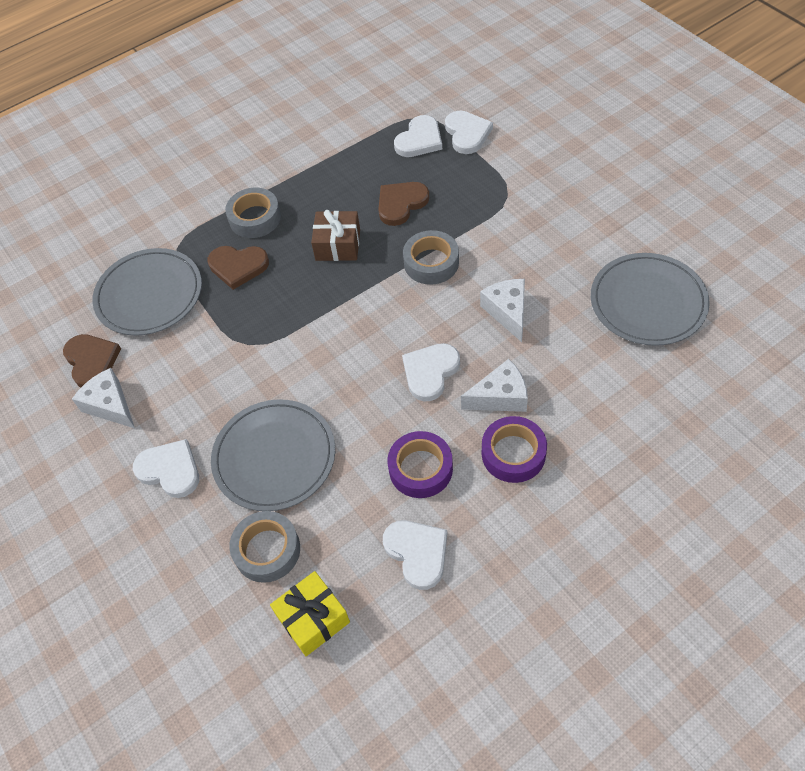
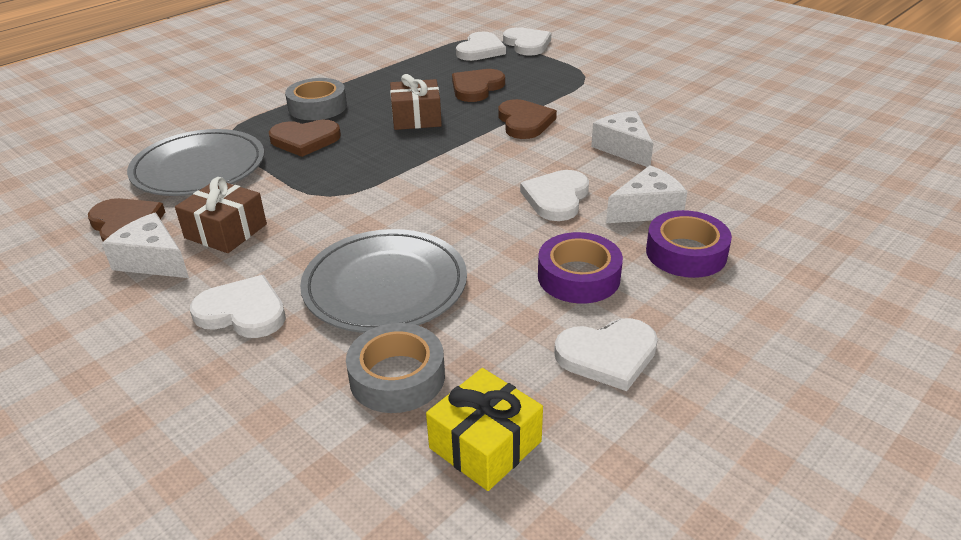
camera: 15 degrees left, 20 degrees down
white heart [383,520,448,590] -> white heart turned 120 degrees clockwise [554,318,658,391]
grey tape [403,230,459,285] -> brown heart [498,99,557,139]
grey plate [591,253,710,346] -> none
none -> brown gift [175,177,267,253]

